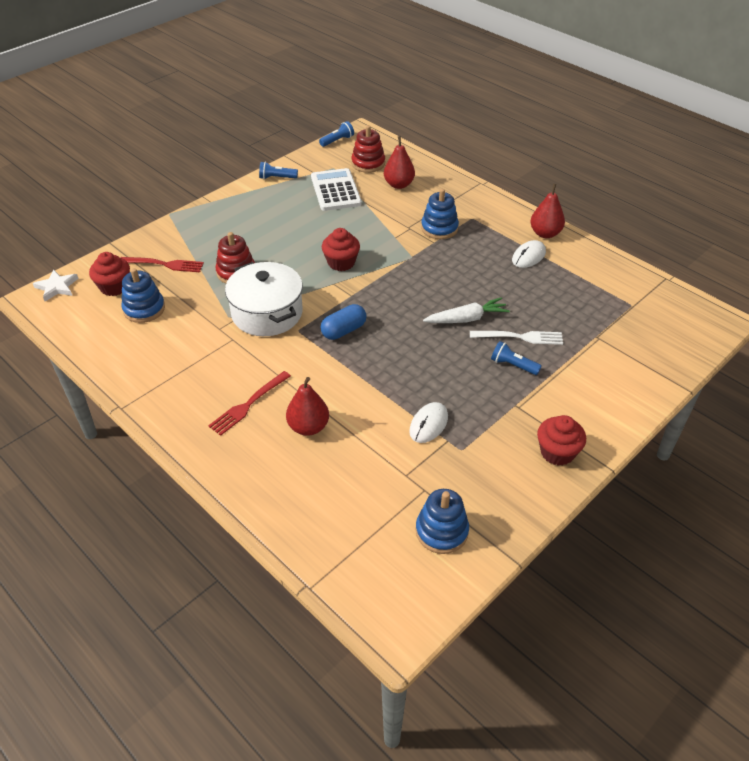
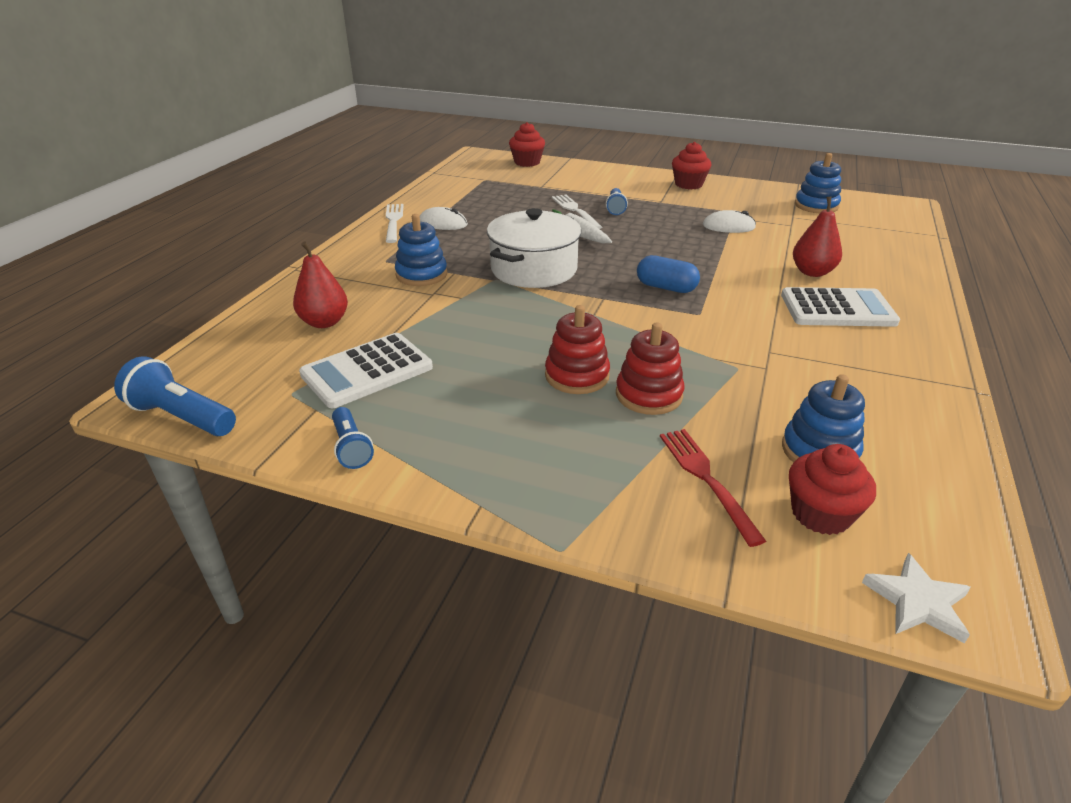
camera: 115 degrees left, 10 degrees down
red fork [208,371,291,436] -> white calculator [781,287,900,327]
white pot [225,262,303,336] -> white pot moved to [487,208,581,288]
blue flashlight [319,121,354,147] -> blue flashlight [114,356,236,436], size x1.57
red cupcake [322,228,360,271] -> red cupcake moved to [509,122,545,167]
red stacking toy [352,125,385,173] -> red stacking toy moved to [545,305,610,394]
red pear [530,184,565,238] -> white fork [386,204,404,243]

